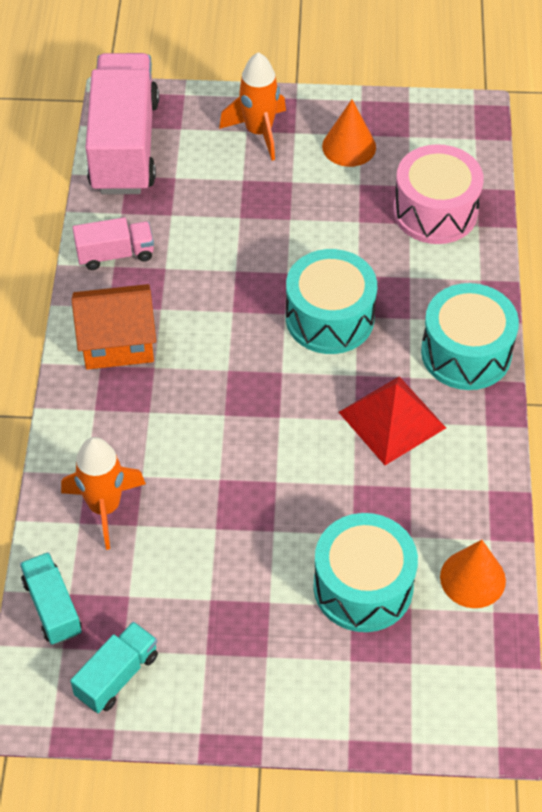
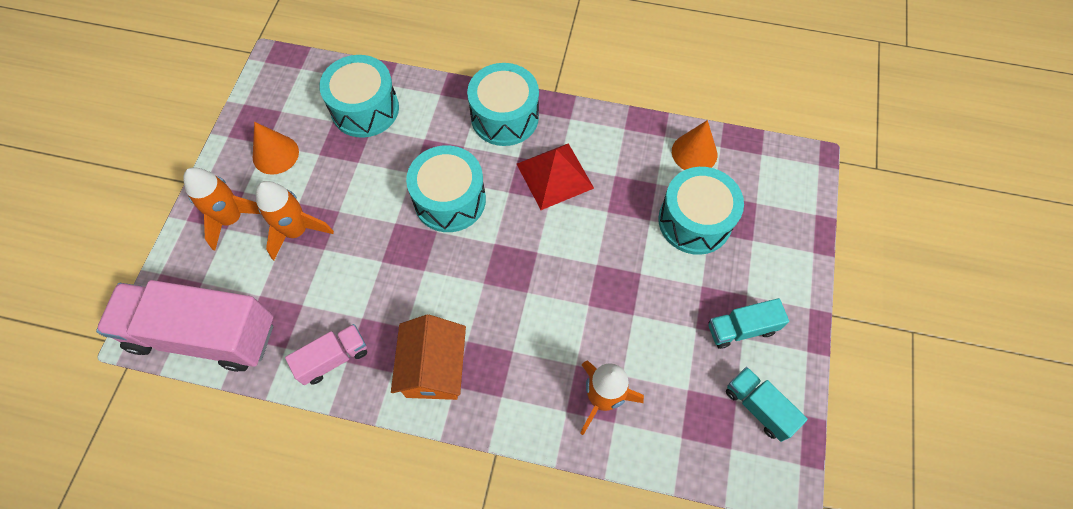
camera: 80 degrees left, 10 degrees up
turquoise truck [20,552,82,645] -> turquoise truck moved to [708,298,789,349]
pink truck [73,217,154,270] -> pink truck turned 60 degrees clockwise [285,324,367,385]
pink drum [393,144,484,244] -> turquoise drum [319,55,399,138]
none -> orange rocket [256,181,334,260]

